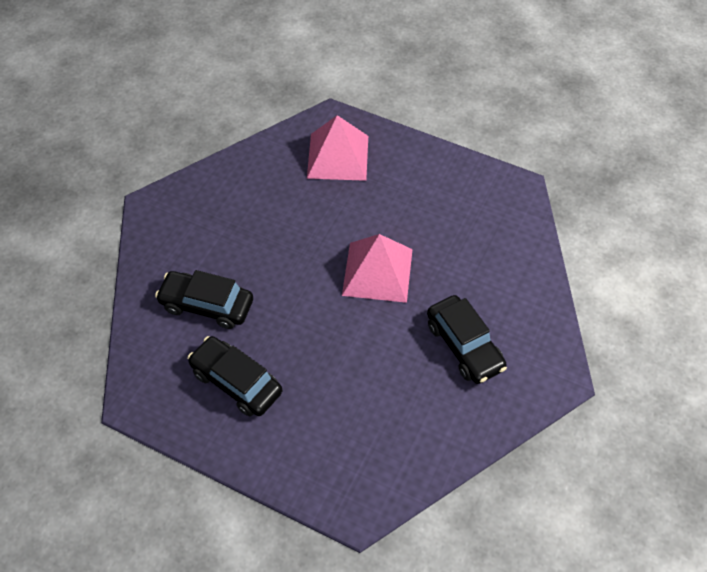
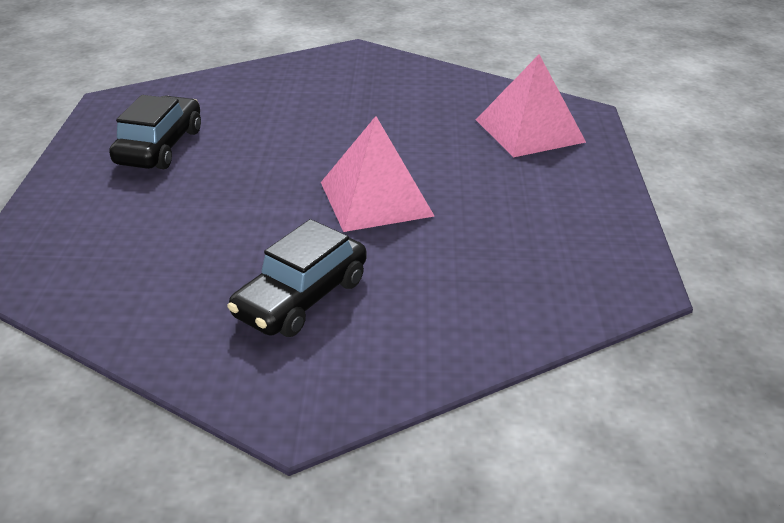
camera: 65 degrees right, 20 degrees down
black car [155,270,253,329] -> none

